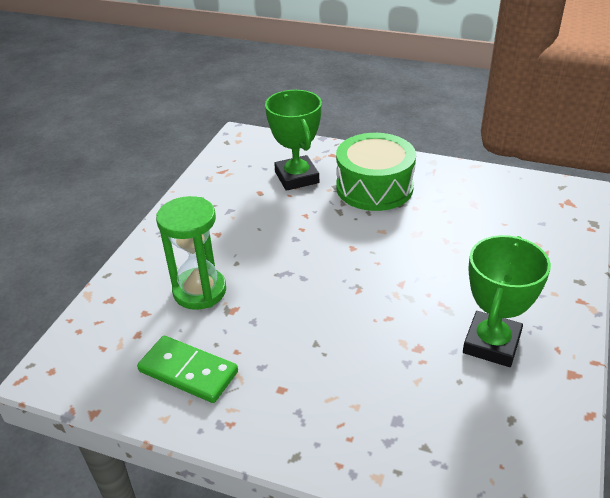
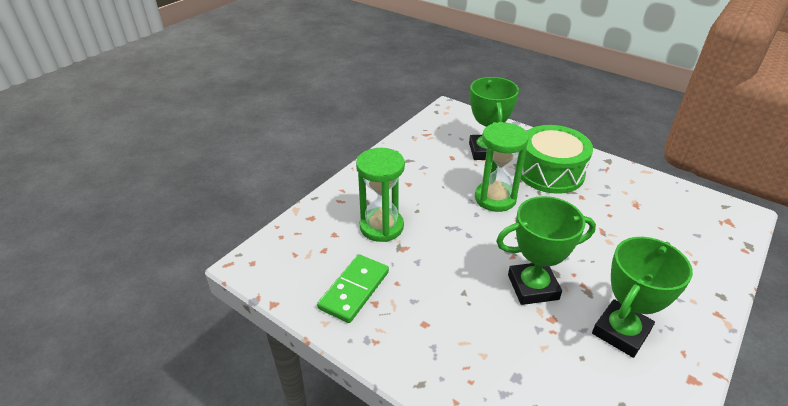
camera: 15 degrees right, 0 degrees up
green domino [137,336,238,403] -> green domino turned 75 degrees clockwise [317,254,389,323]
none -> green hourglass [475,122,529,212]
none -> green trophy [496,196,596,305]

